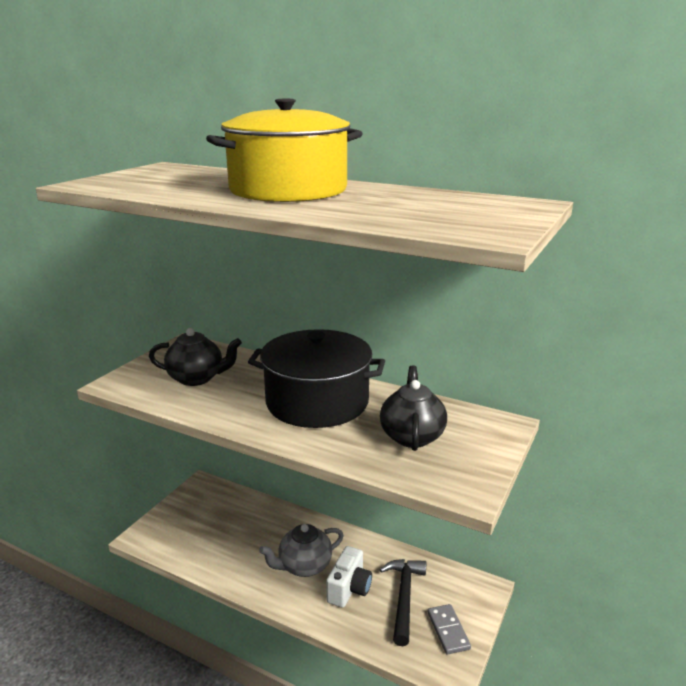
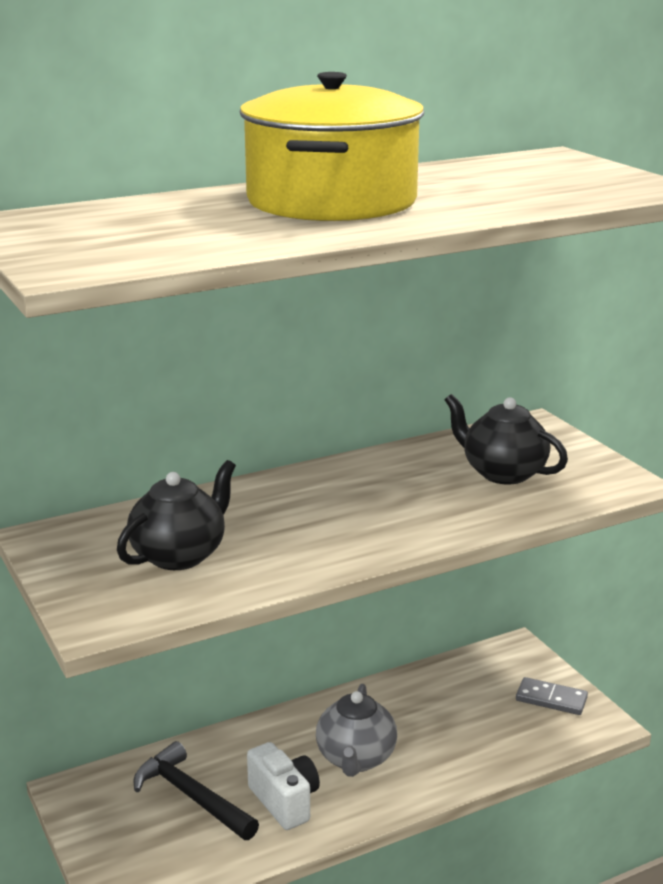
camera: 55 degrees left, 0 degrees up
black pot [248,329,385,428] -> none
white camera [326,546,372,608] -> white camera moved to [247,742,320,830]
black hammer [380,559,426,646] -> black hammer moved to [134,741,259,840]

